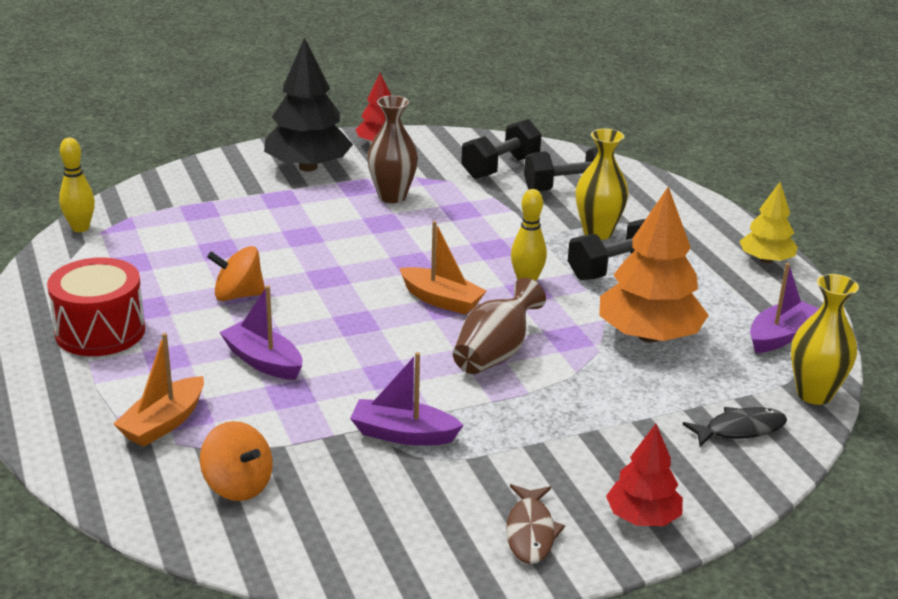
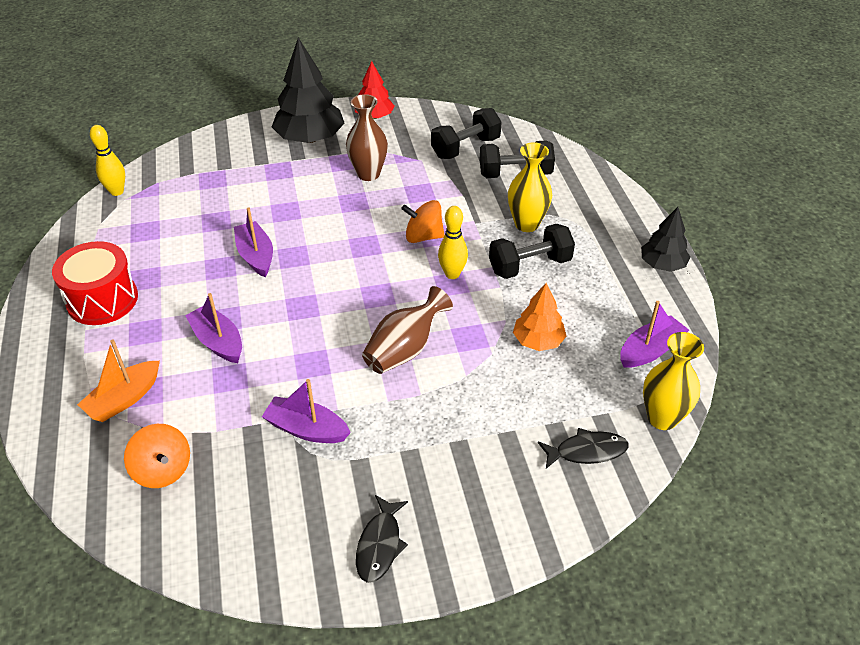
camera: 10 degrees right, 15 degrees up
orange spinning top [207,246,265,301] -> orange spinning top moved to [401,200,445,243]
orange boat [399,221,487,315] -> none
brown fish [506,484,565,564] -> black fish [356,495,408,583]
orange tree [599,187,709,342] -> orange tree [513,283,567,351], size x0.58
red tree [606,424,683,526] -> none
yellow tree [739,182,797,263] -> black tree [641,207,690,272]
none -> purple boat [234,207,273,277]

